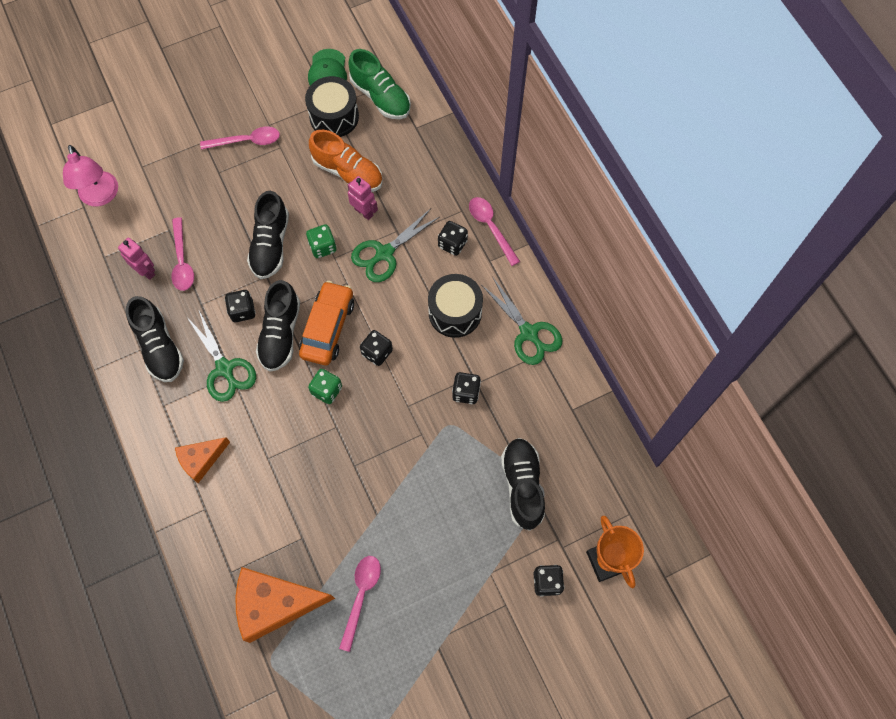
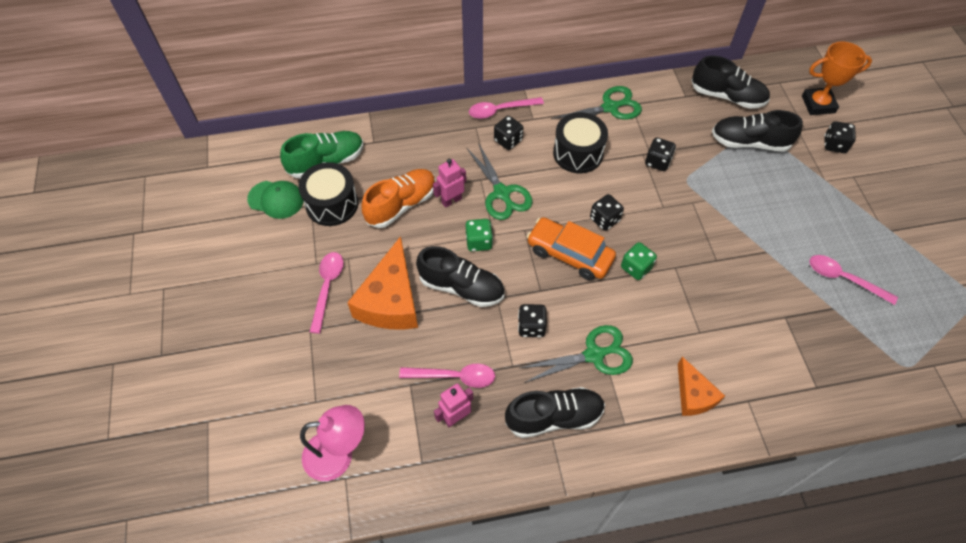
camera: 75 degrees left, 10 degrees down
orange cheese [236,567,335,643] -> orange cheese moved to [347,236,418,329]
black shoe [256,280,300,372] -> black shoe moved to [691,56,770,109]

